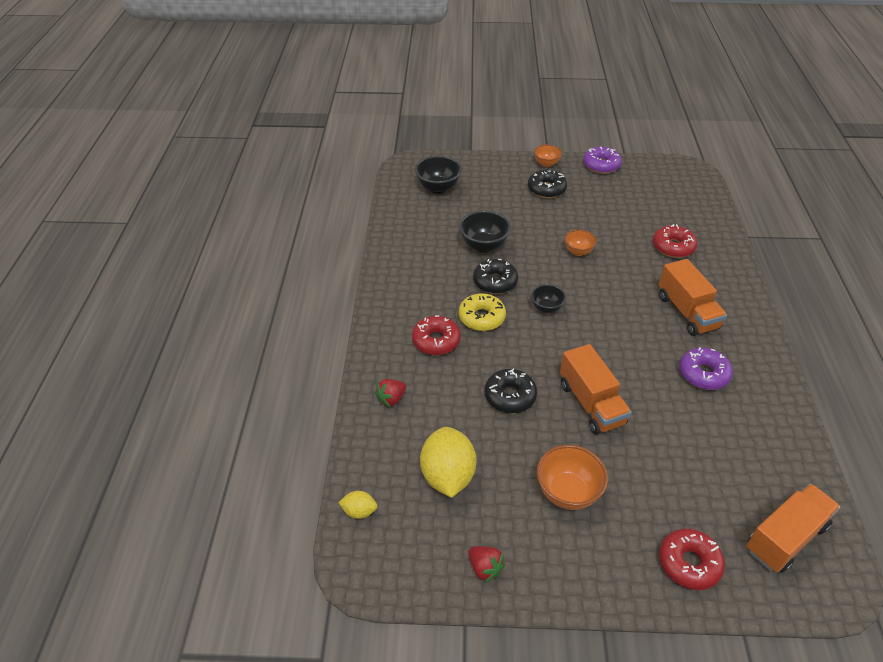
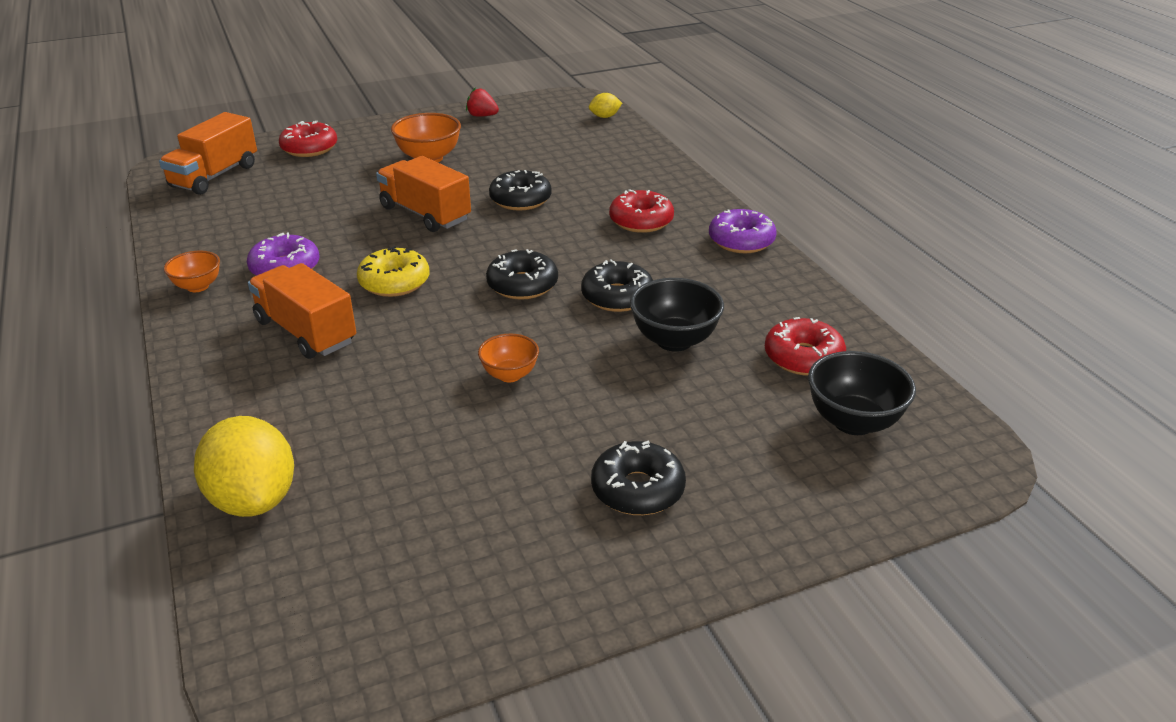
camera: 155 degrees right, 10 degrees down
red strawberry [375,379,406,407] -> none
yellow lemon [420,427,476,498] -> yellow lemon moved to [194,416,294,517]
yellow donut [459,293,506,331] -> yellow donut moved to [357,246,429,297]
black bowl [531,284,566,313] -> black donut [486,249,558,300]
orange bowl [534,144,562,167] -> orange bowl moved to [164,251,220,292]
purple donut [583,146,622,174] -> purple donut moved to [709,209,777,253]
red donut [653,224,697,258] -> red donut moved to [765,317,846,376]

